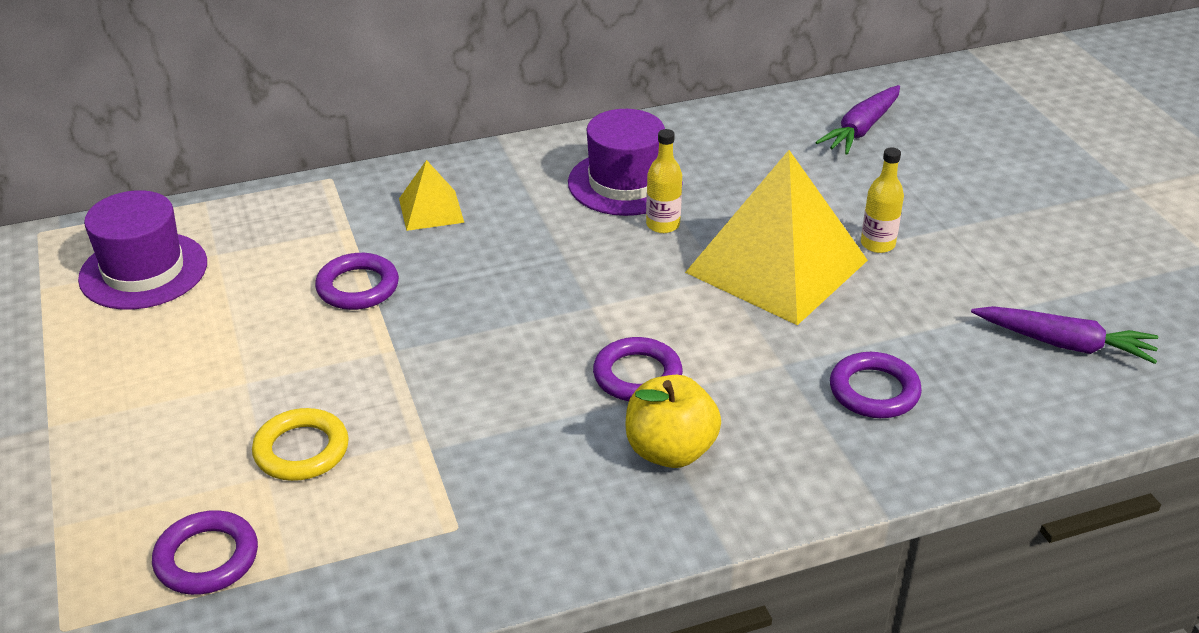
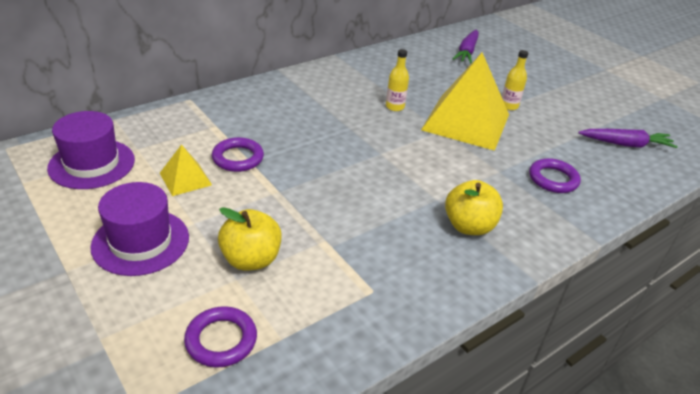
camera: 20 degrees left, 0 degrees up
yellow ring [252,408,349,481] -> yellow apple [218,207,282,271]
yellow pyramid [399,160,464,231] -> yellow pyramid moved to [160,144,212,196]
purple hat [568,109,683,216] -> purple hat moved to [90,182,189,276]
purple ring [593,337,683,401] -> none

